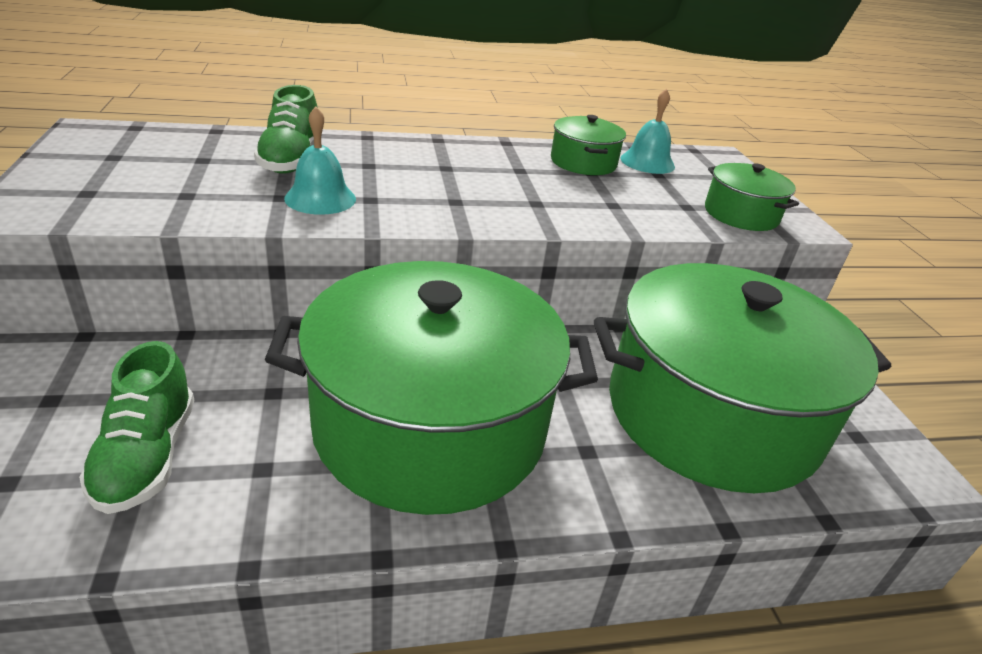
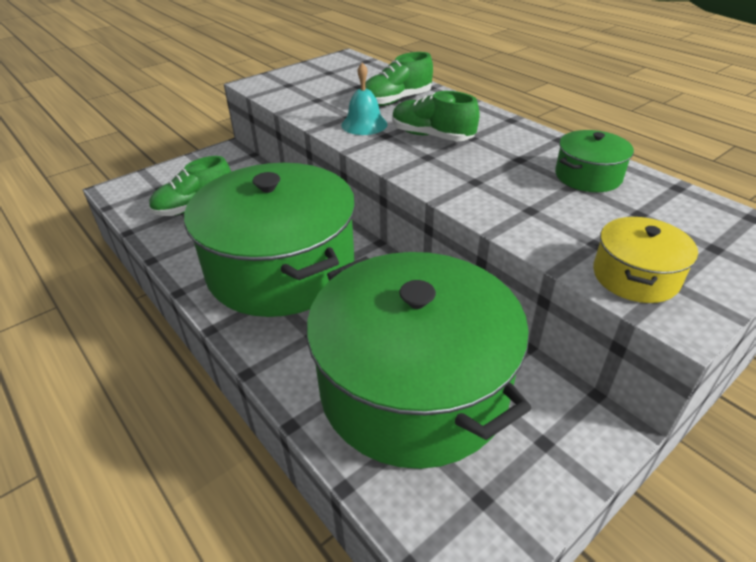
camera: 65 degrees right, 5 degrees up
turquoise bell [620,89,675,174] -> none
green pot [705,163,799,231] -> yellow pot [593,217,698,303]
none -> green shoe [392,91,480,141]

